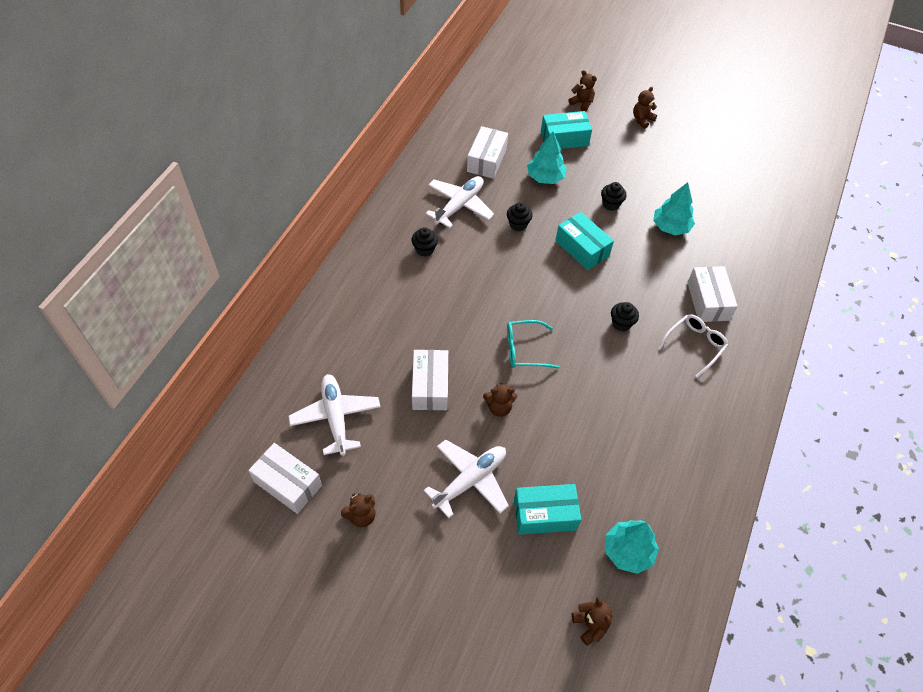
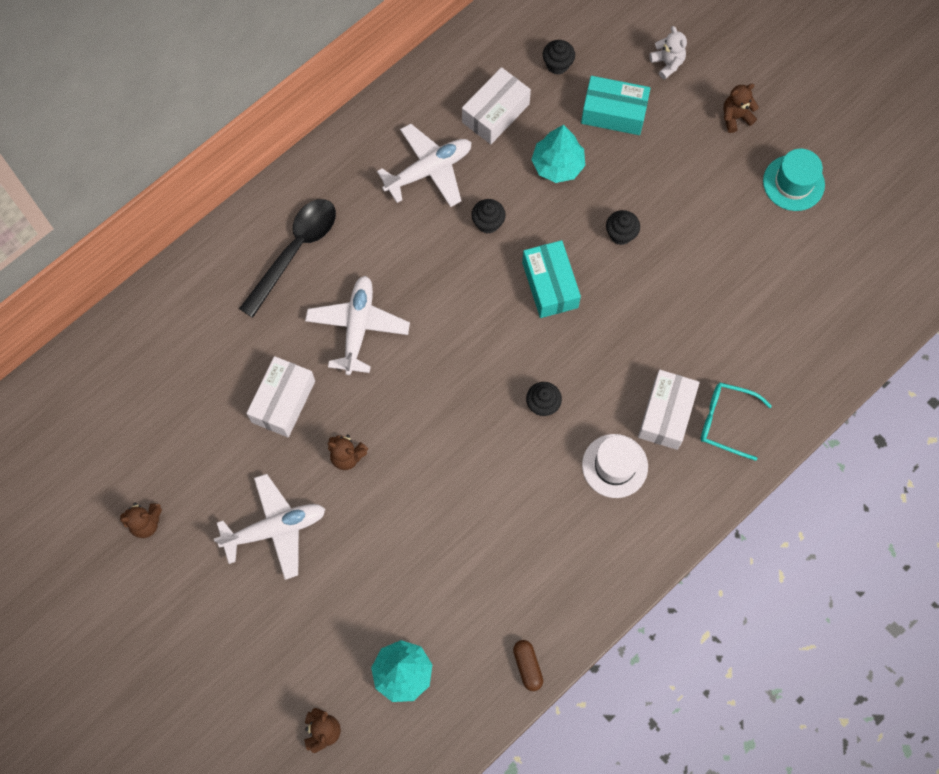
camera: 25 degrees right, 15 degrees up
white box [248,443,322,514] -> none
white plane [288,374,380,456] -> white plane moved to [305,276,410,375]
black cupcake [411,227,438,257] -> black cupcake moved to [543,40,575,75]
turquoise glasses [507,320,559,369] -> turquoise glasses moved to [701,382,772,461]
turquoise box [514,484,581,535] -> none
brown teddy bear [568,70,597,112] -> white teddy bear [649,26,687,80]
turquoise tree [653,182,695,236] -> none
white glasses [658,314,728,378] -> white hat [582,434,648,498]
none -> black spoon [239,199,336,318]
none -> brown capsule [513,640,543,691]
none -> turquoise hat [763,149,825,211]

